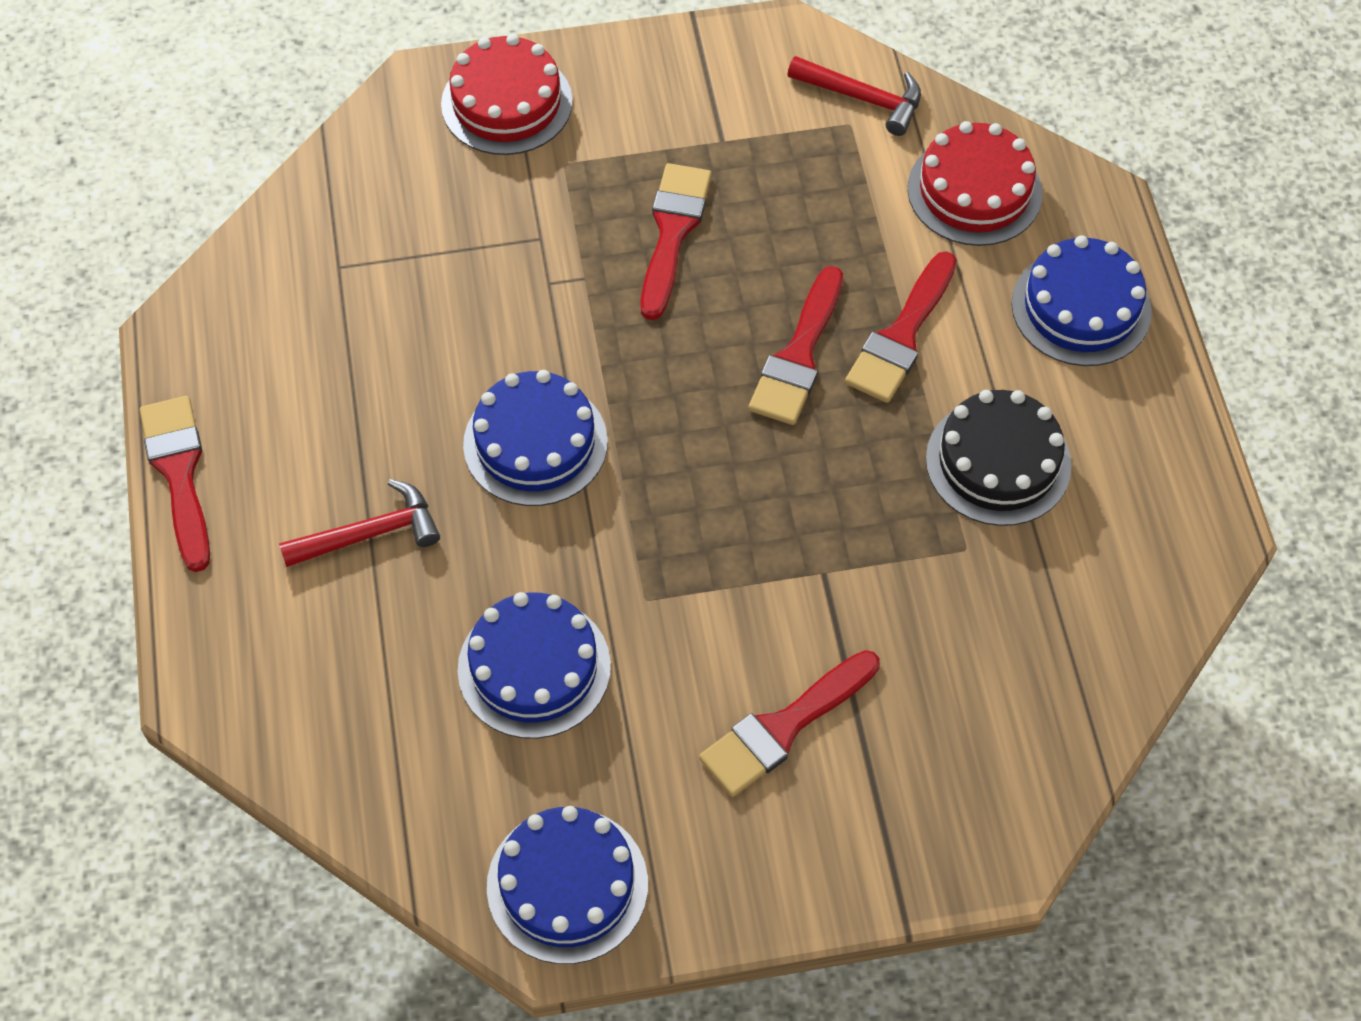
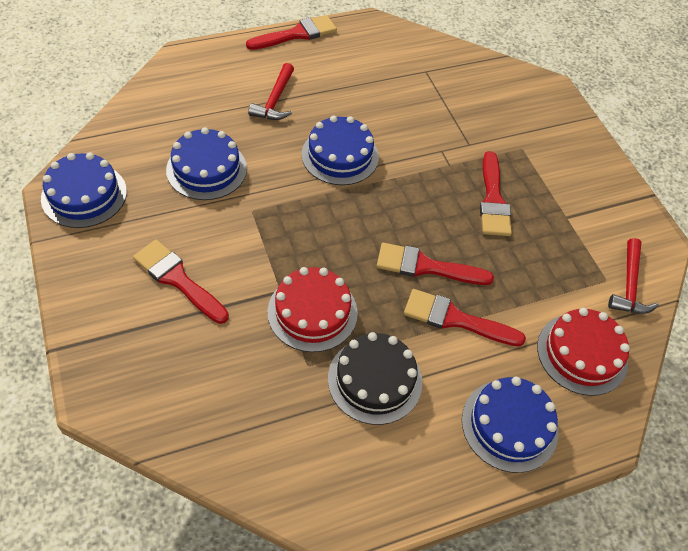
camera: 75 degrees right, 5 degrees down
red hammer [279,479,440,567] -> red hammer turned 45 degrees clockwise [248,63,294,120]
red cake [441,34,573,155] -> red cake moved to [267,267,358,352]
red brush [641,163,712,320] -> red brush turned 90 degrees clockwise [480,151,512,236]

